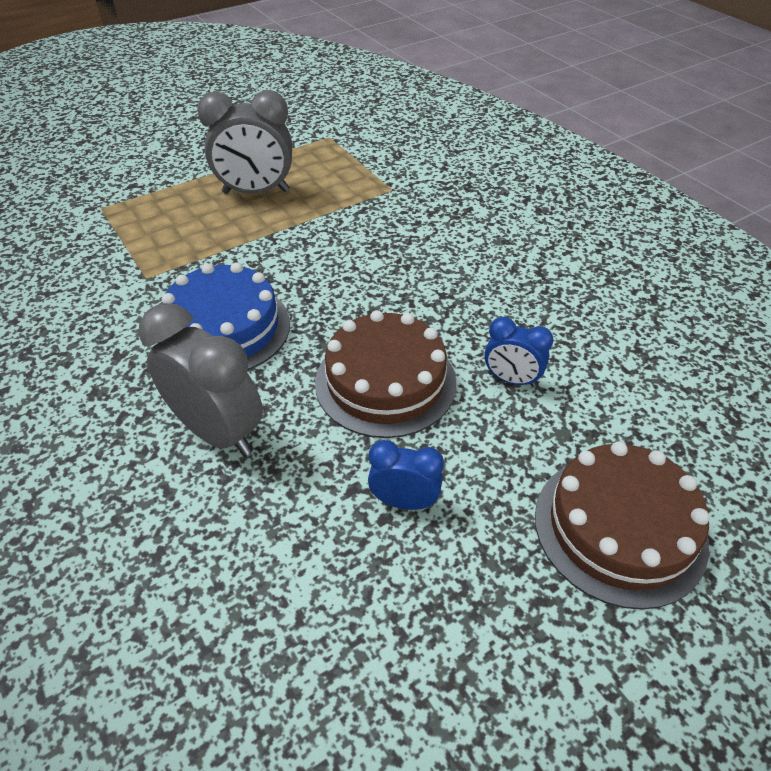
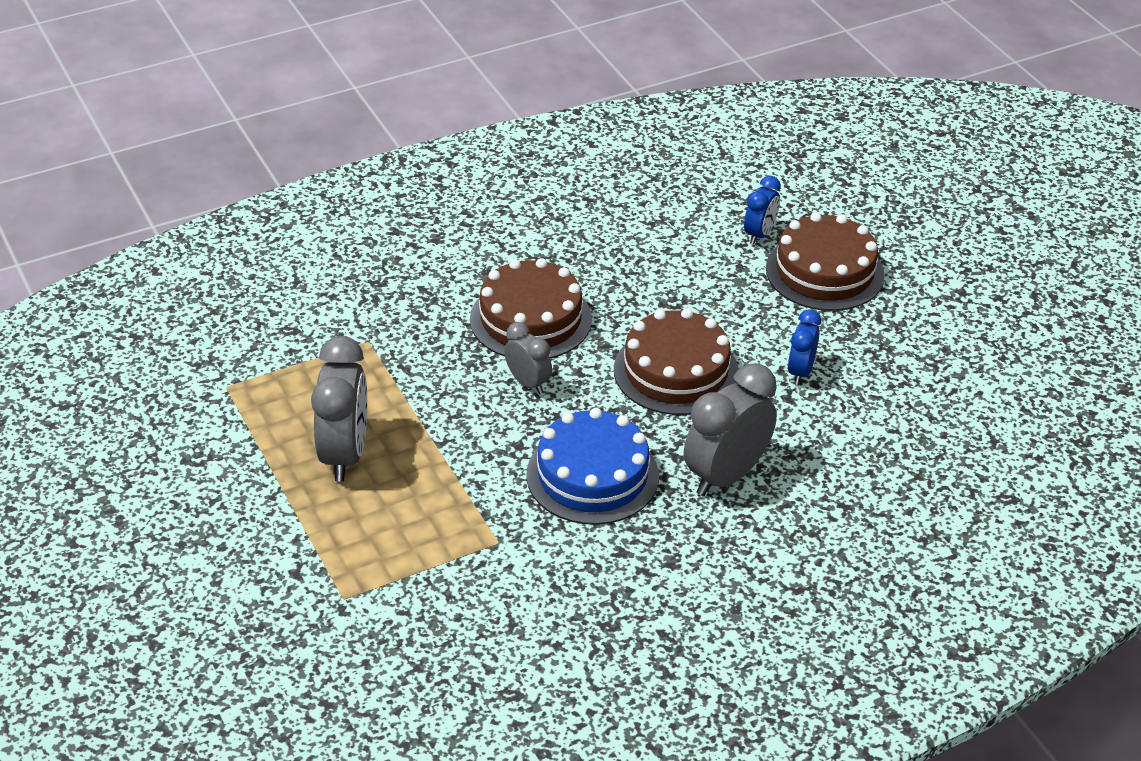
camera: 85 degrees left, 5 degrees down
blue clock [484,317,553,387] -> blue clock moved to [744,176,781,245]
none -> brown cake [470,258,592,358]
none -> grey clock [504,322,552,394]

